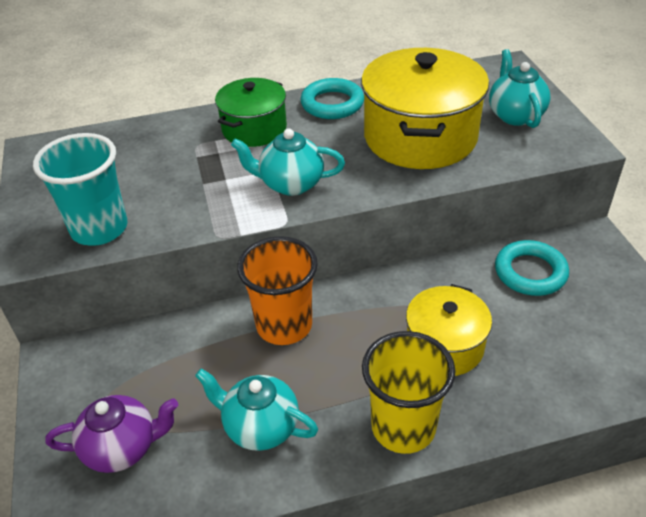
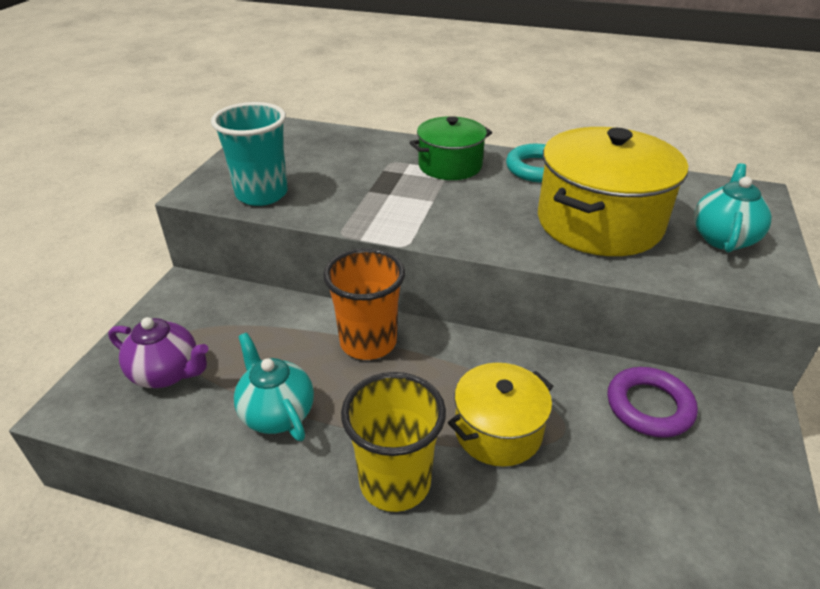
camera: 30 degrees right, 5 degrees down
turquoise teapot [231,128,345,196] -> none
turquoise ring [495,240,569,296] -> purple ring [607,367,698,438]

